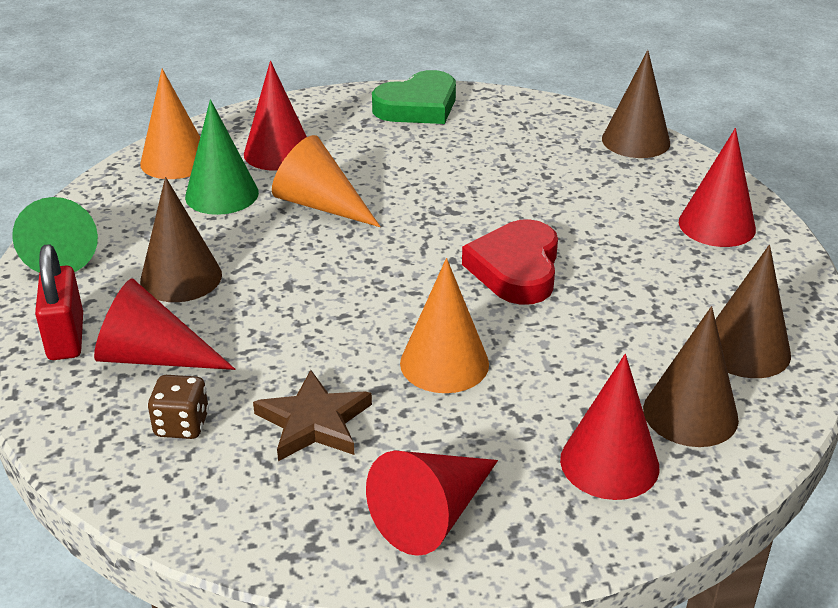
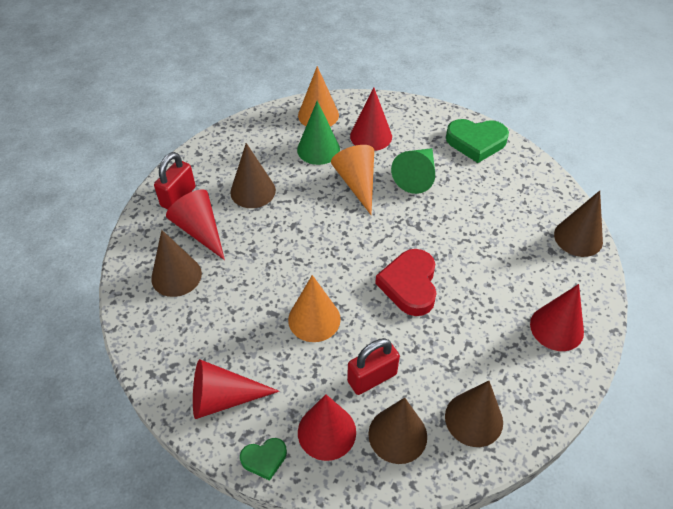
camera: 40 degrees right, 15 degrees up
green cone [12,197,98,273] -> green cone moved to [391,148,435,194]
brown dice [148,375,209,439] -> brown cone [151,230,202,297]
brown star [253,370,372,461] -> none
red heart [462,219,558,305] -> red heart turned 45 degrees counterclockwise [375,249,437,316]
none -> green heart [240,438,287,481]
none -> red padlock [347,338,400,395]

